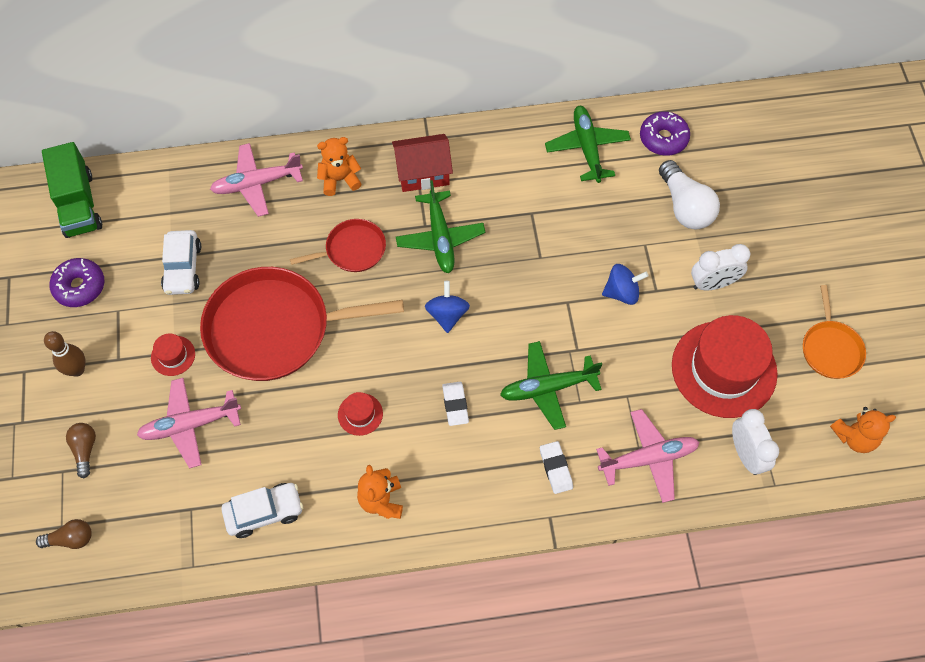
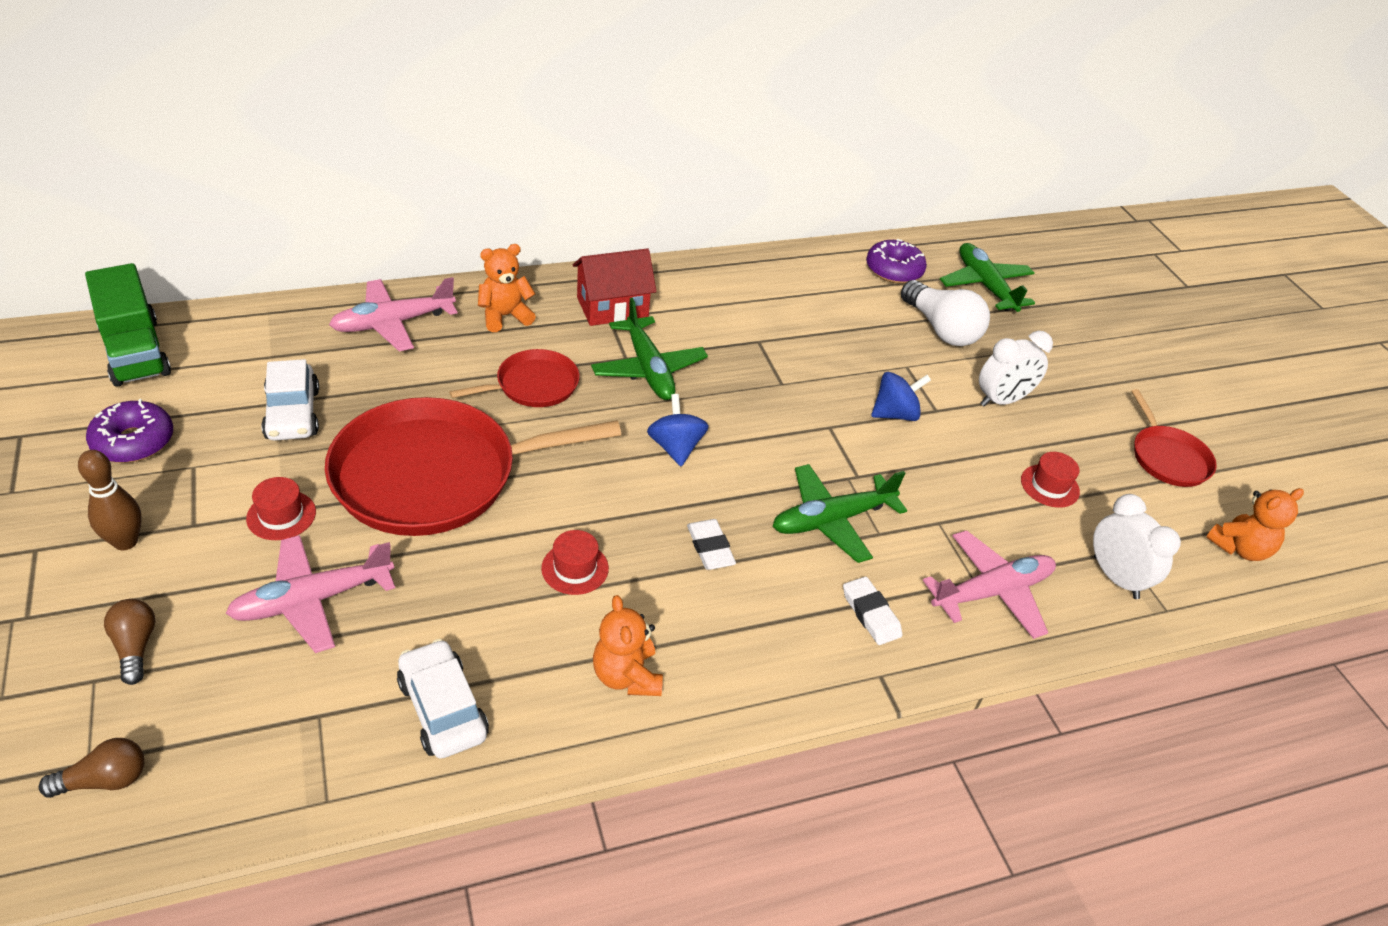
camera: 15 degrees left, 20 degrees down
white car [221,483,303,538] -> white car turned 90 degrees counterclockwise [397,639,489,759]
green plane [545,106,631,183] -> green plane moved to [940,243,1035,312]
red hat [672,315,778,418] -> red hat [1021,452,1080,508], size x0.42
orange pan [803,285,866,379] -> red pan [1131,389,1217,487]

